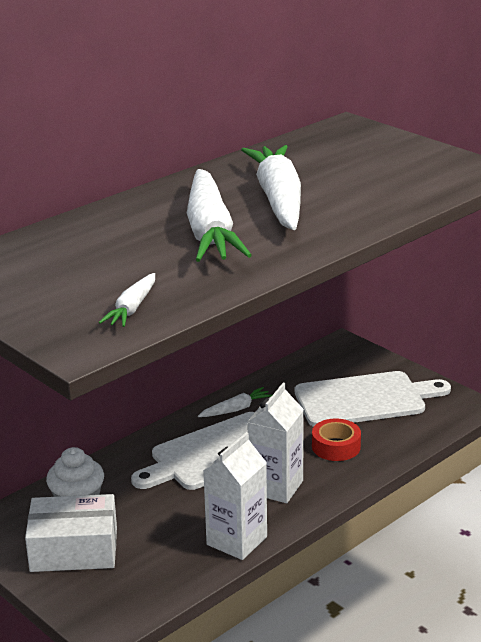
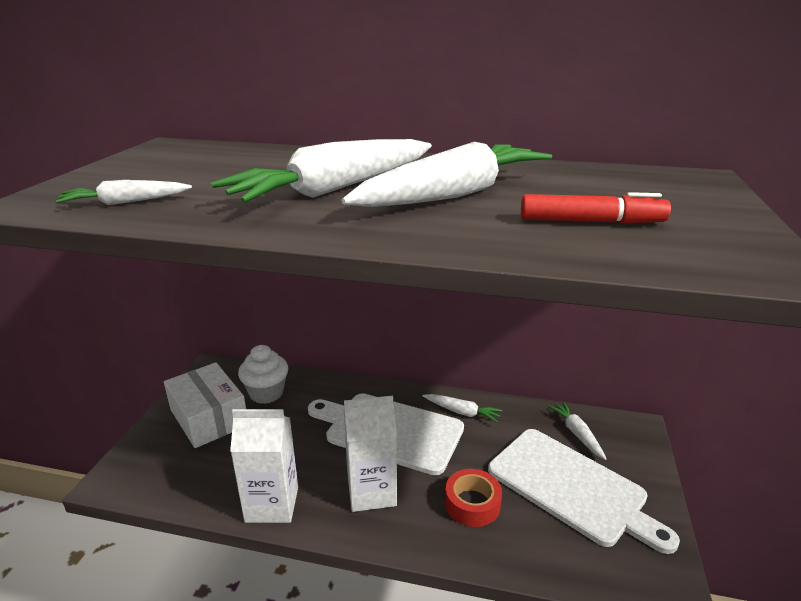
camera: 55 degrees right, 0 degrees up
none -> red marker [521,192,671,224]
none -> white carrot [548,401,607,460]

